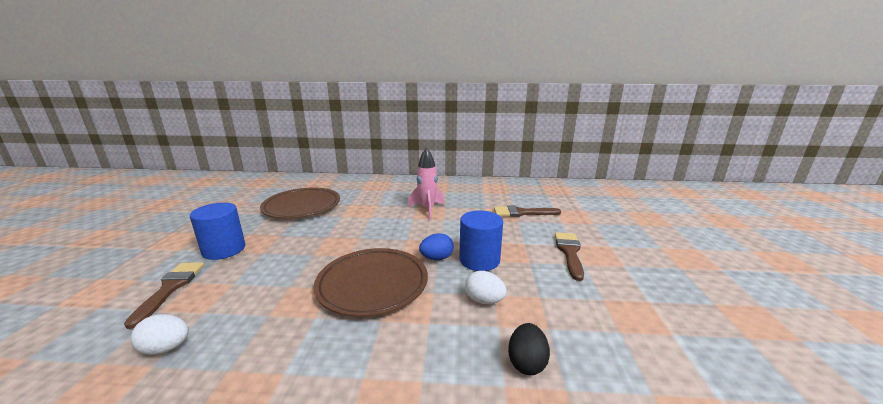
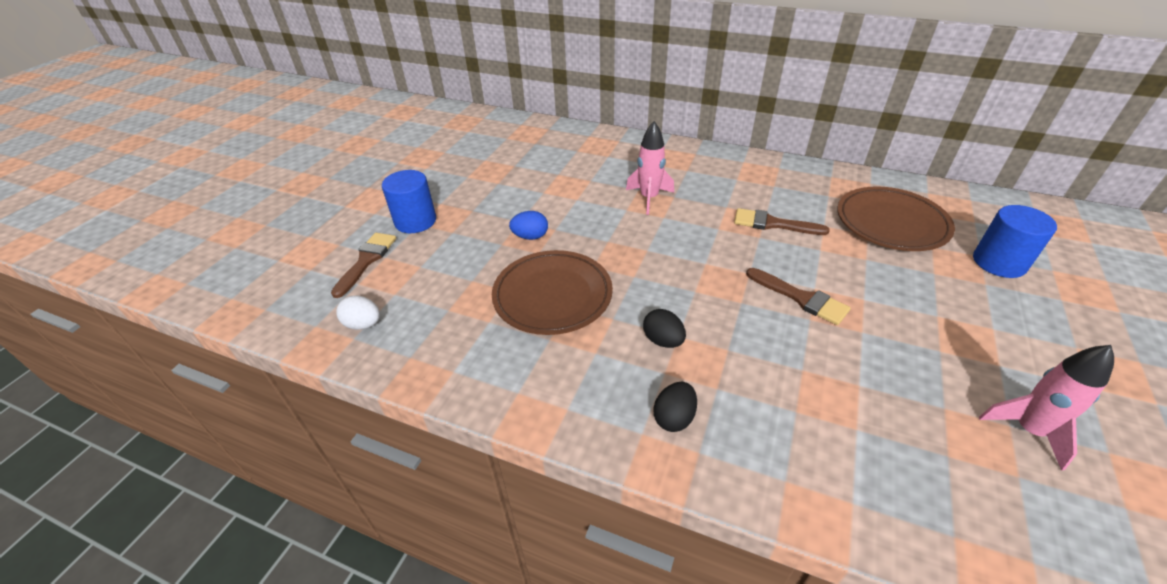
camera: 20 degrees right, 20 degrees up
brown plate [260,188,340,219] -> brown plate moved to [837,186,955,251]
blue egg [419,233,454,260] -> blue egg moved to [509,211,548,240]
blue cylinder [459,210,503,271] -> blue cylinder moved to [973,205,1057,278]
white egg [465,271,507,304] -> black egg [643,309,686,348]
brown brush [555,232,584,281] -> brown brush turned 105 degrees clockwise [746,268,851,325]
none -> pink rocket [979,345,1114,471]

